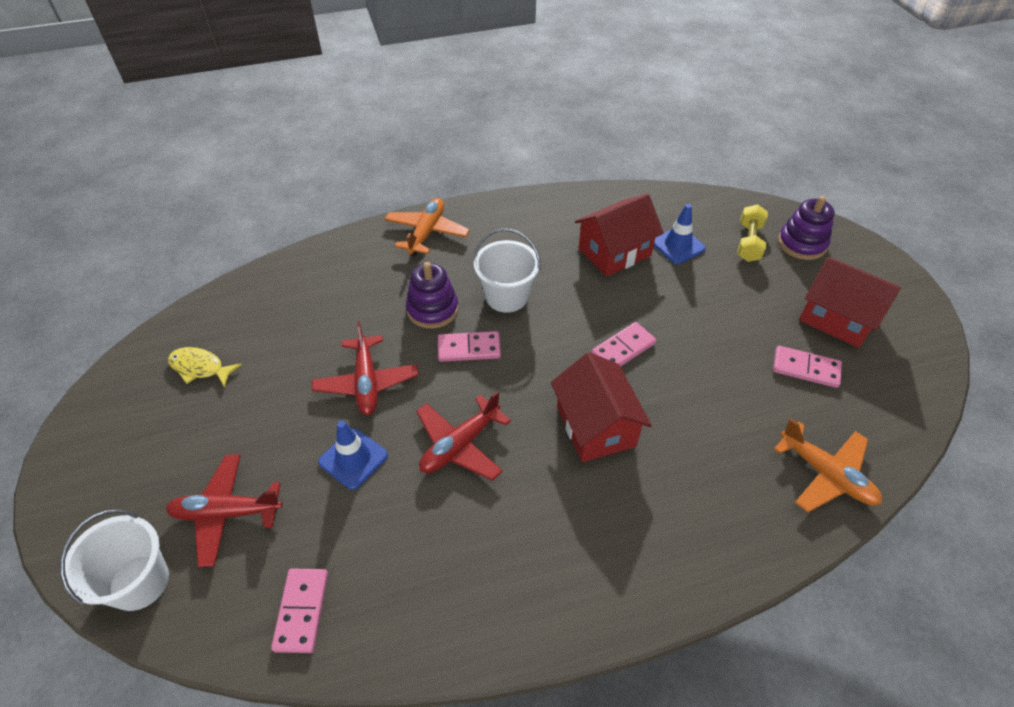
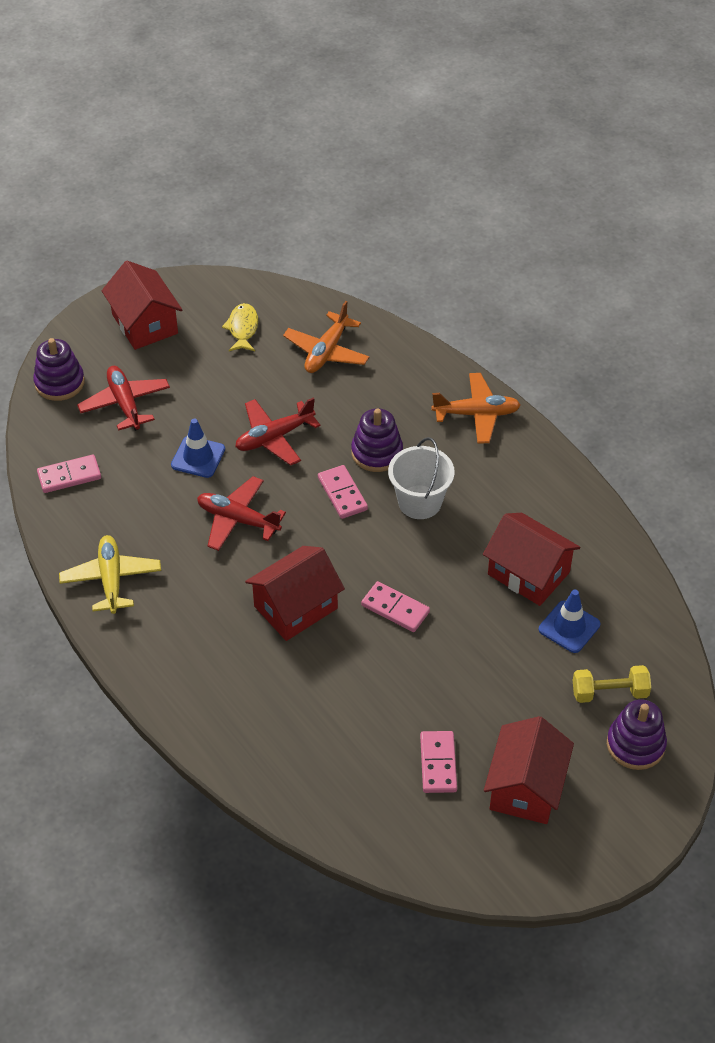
camera: 70 degrees right, 0 degrees up
white bucket [60,509,169,611] -> purple stacking toy [33,338,85,401]
orange plane [774,418,882,512] -> orange plane moved to [283,301,369,373]
none -> yellow plane [59,535,161,614]
none -> red house [102,261,182,350]

